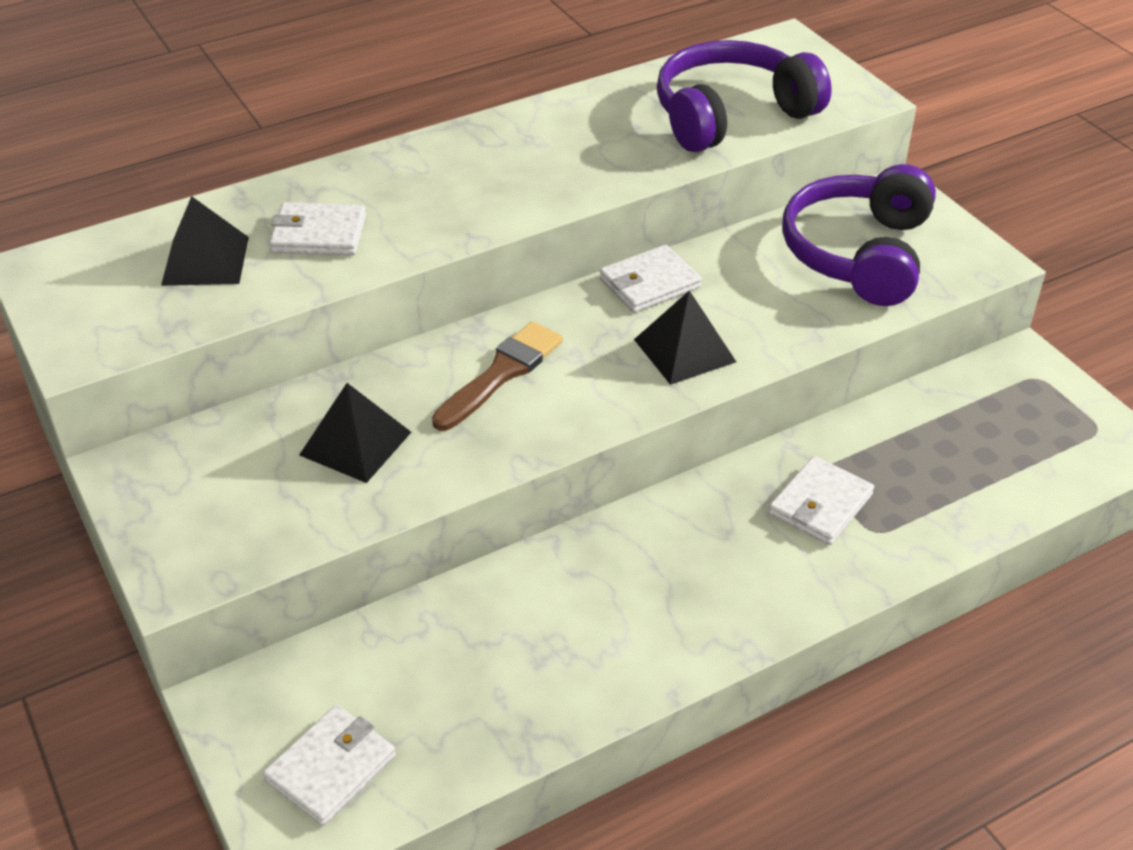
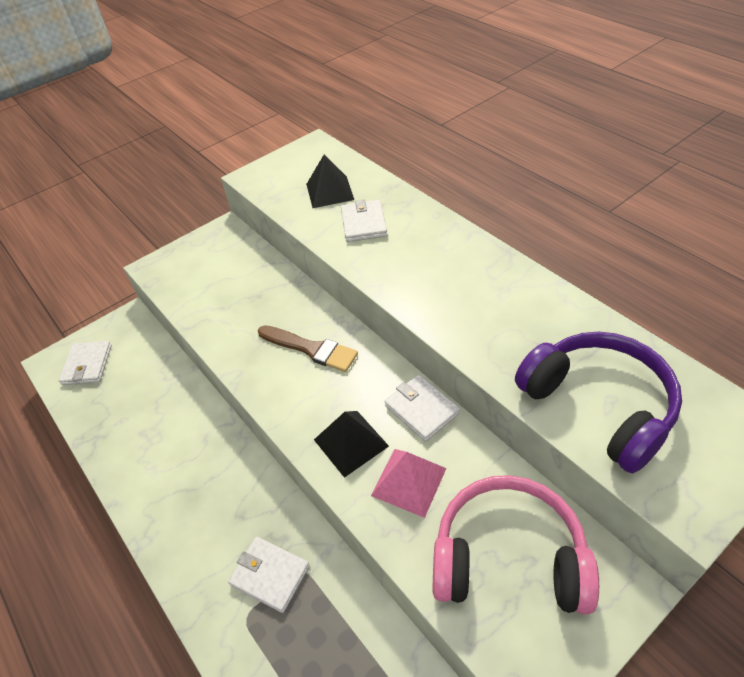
camera: 85 degrees right, 5 degrees up
white wallet [263,705,396,826] -> white wallet turned 60 degrees clockwise [59,341,112,385]
black pyramid [299,383,411,483] -> none
purple headphones [782,164,936,306] -> pink headphones [433,475,599,615]
none -> pink pyramid [371,449,446,518]

